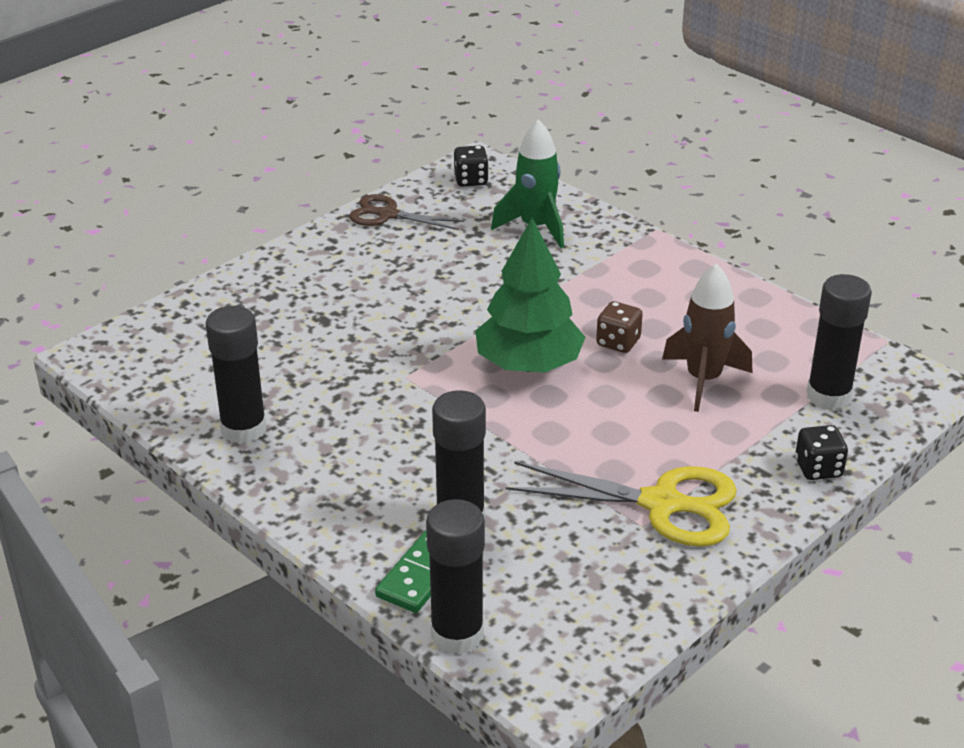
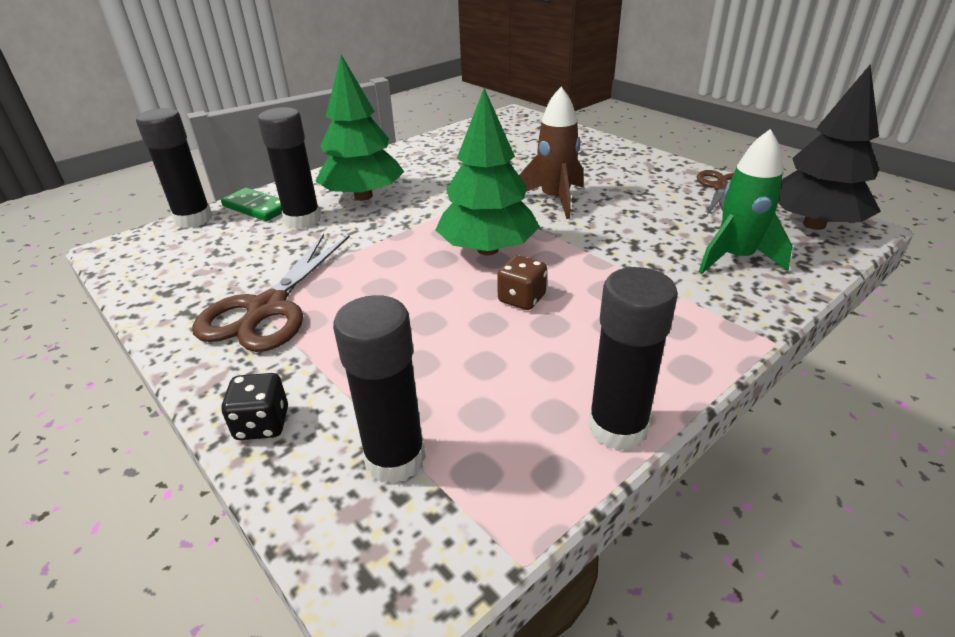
camera: 95 degrees right, 0 degrees up
black glue stick [206,306,267,444] -> black glue stick moved to [588,267,678,451]
black dice [454,146,489,187] -> black tree [778,64,881,230]
yellow scissors [506,461,737,547] -> brown scissors [192,233,350,352]
brown rocket [662,264,752,412] -> brown rocket moved to [519,87,584,219]
none -> green tree [315,55,404,201]

